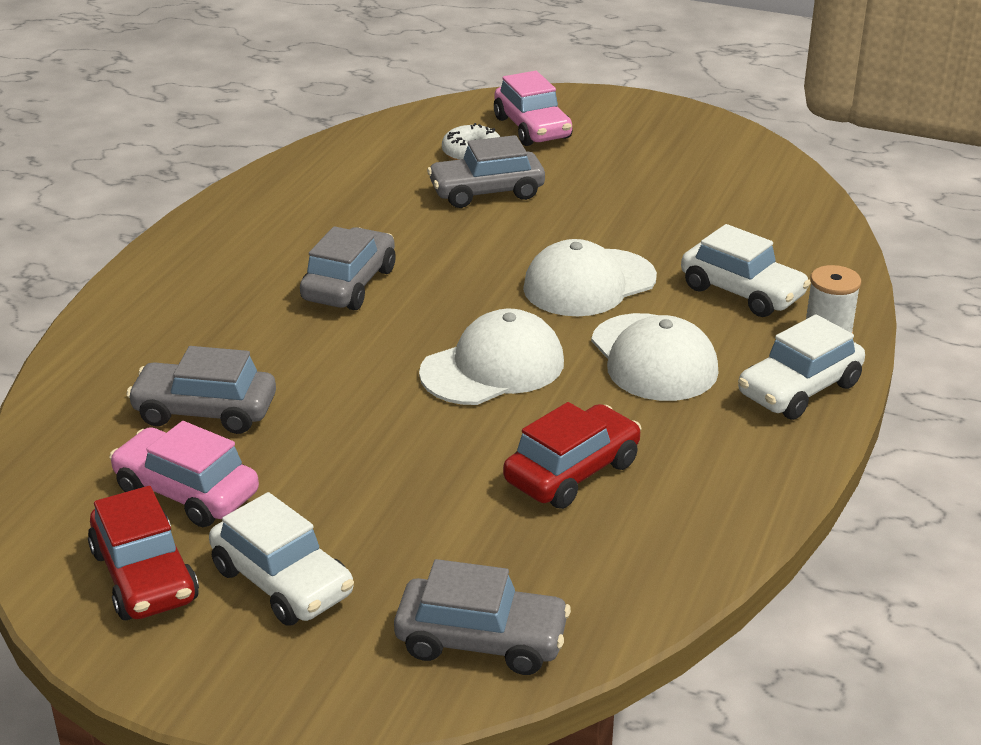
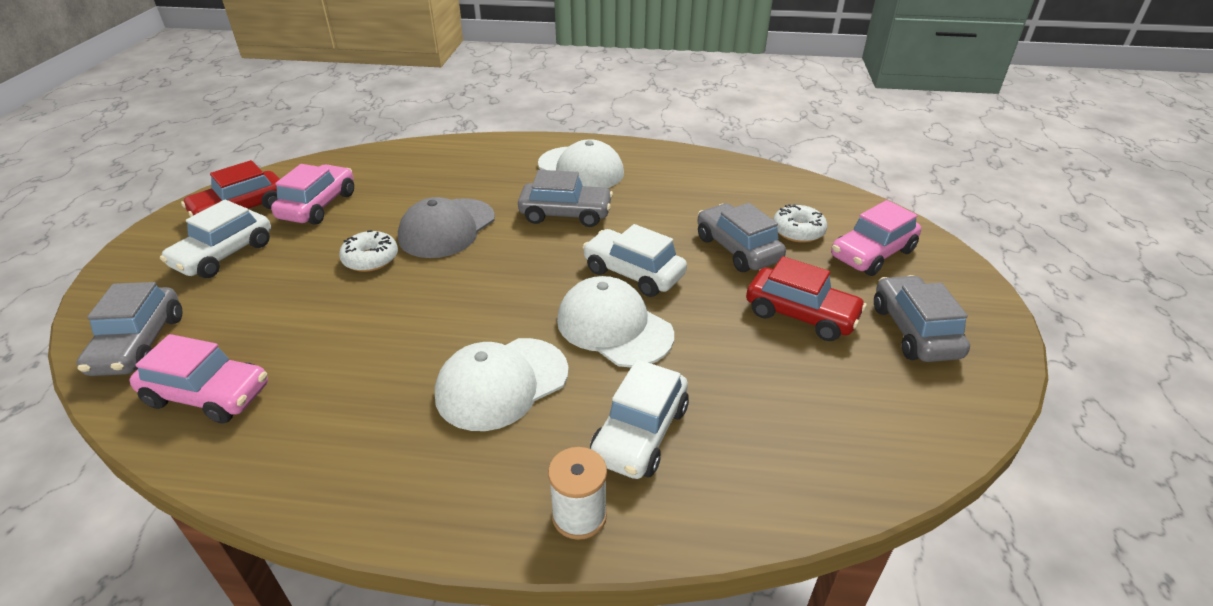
camera: 75 degrees right, 5 degrees up
grey car [126,346,276,434] -> grey car moved to [874,275,970,362]
white cap [419,309,564,405] -> white cap moved to [538,139,624,188]
red car [503,402,641,509] -> red car moved to [746,256,867,341]
white car [738,314,865,420] -> white car moved to [582,224,687,297]
none -> pink car [129,334,268,424]
none -> white donut [339,230,398,272]
none -> grey cap [398,197,495,258]

